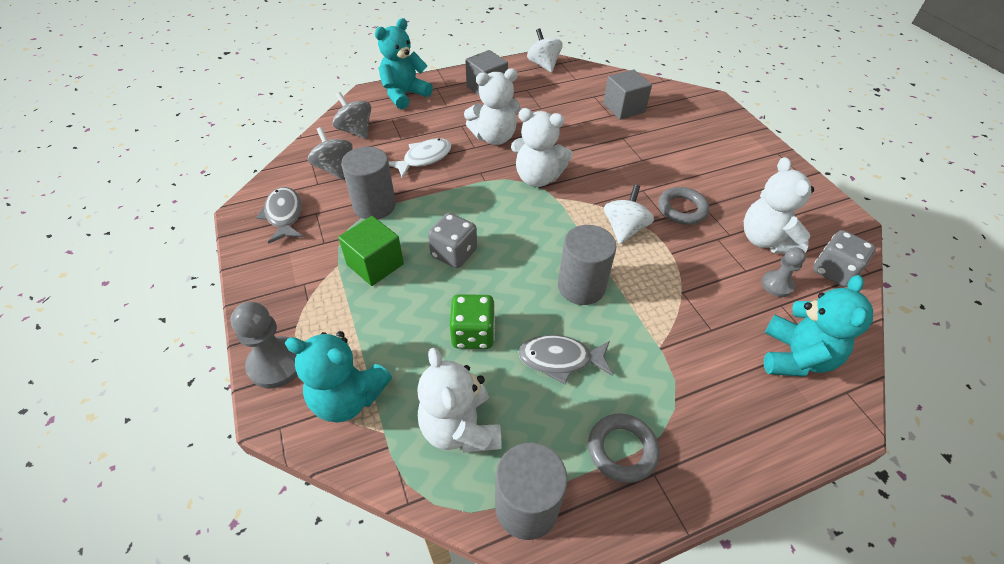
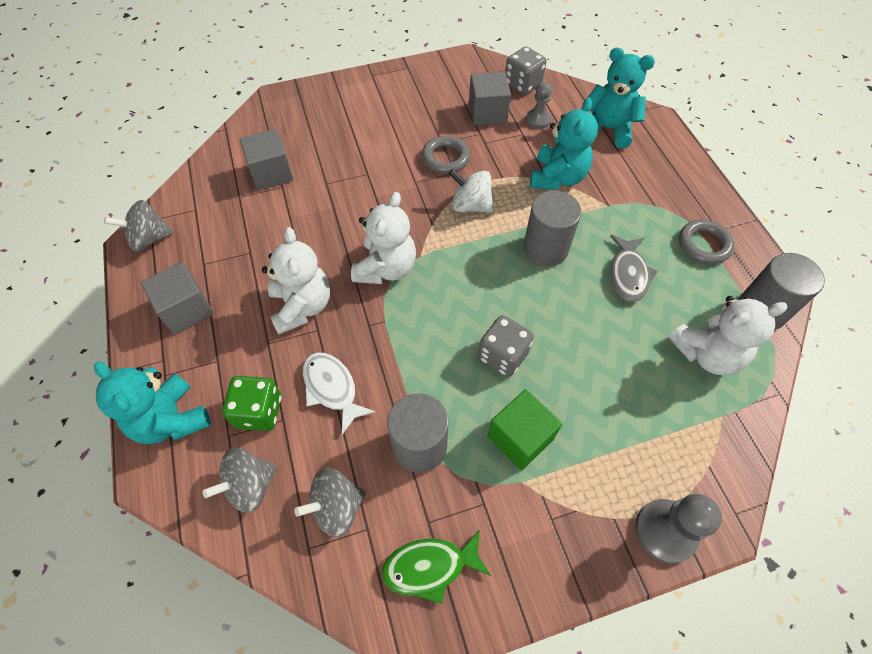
camera: 85 degrees left, 10 degrees up
grey fish [256,187,303,244] -> green fish [382,529,491,604]
turquoise teddy bear [285,331,392,422] -> turquoise teddy bear moved to [530,98,598,190]
green dice [450,294,495,349] -> green dice moved to [222,376,281,431]
white spinning top [527,29,563,73] -> grey spinning top [104,200,174,252]
white teddy bear [744,157,814,254] -> grey cube [469,72,511,125]

